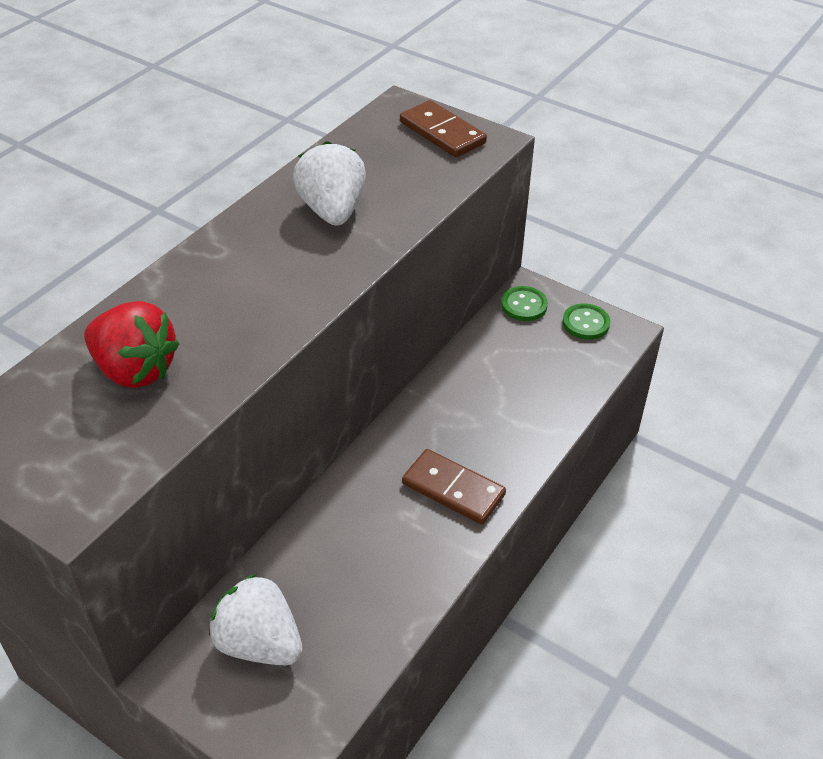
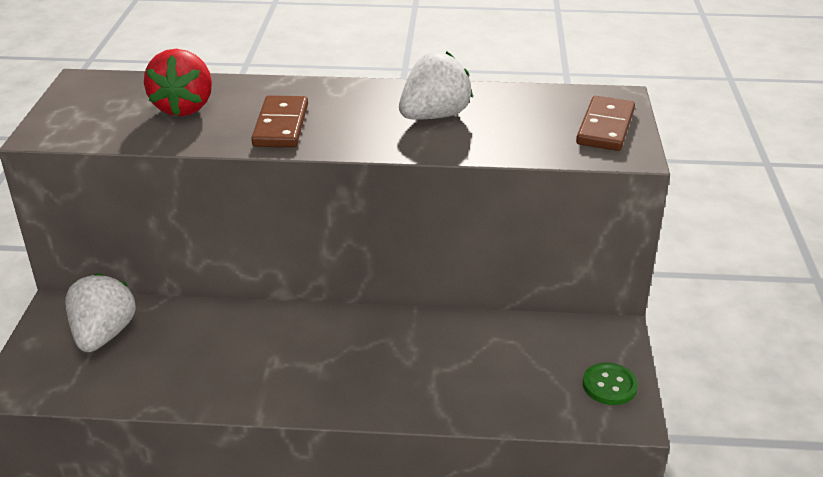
camera: 60 degrees right, 10 degrees down
brown domino [402,449,506,524] -> brown domino moved to [251,95,308,148]
green button [501,286,548,321] -> none

